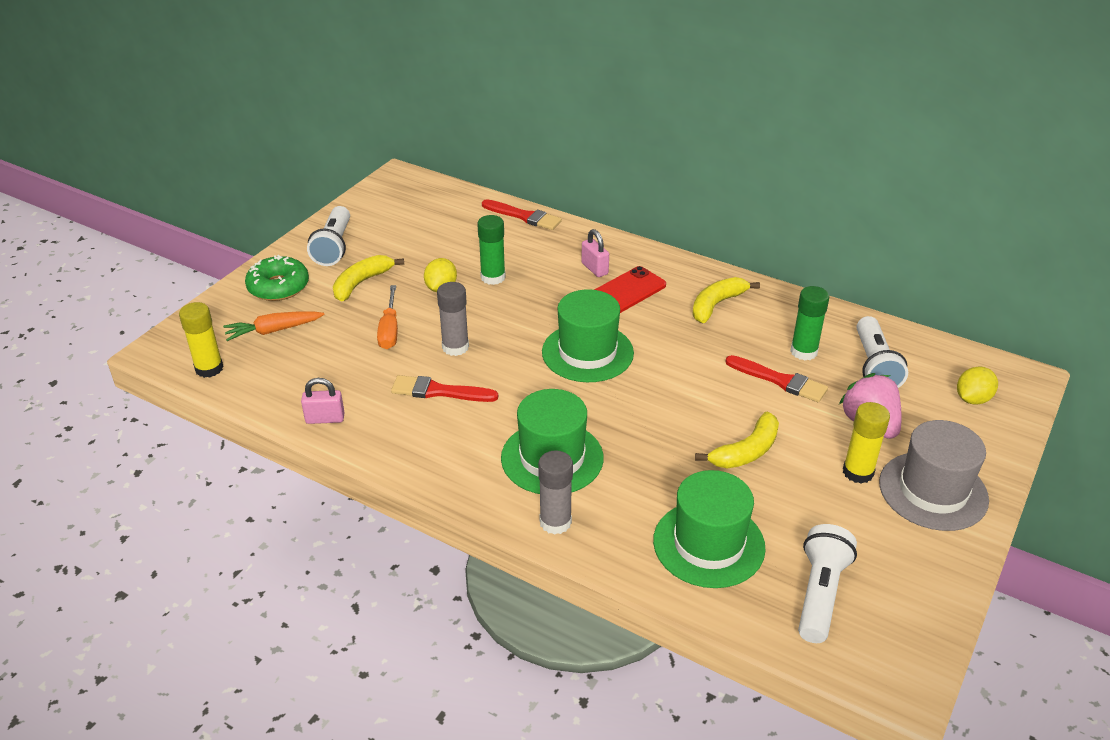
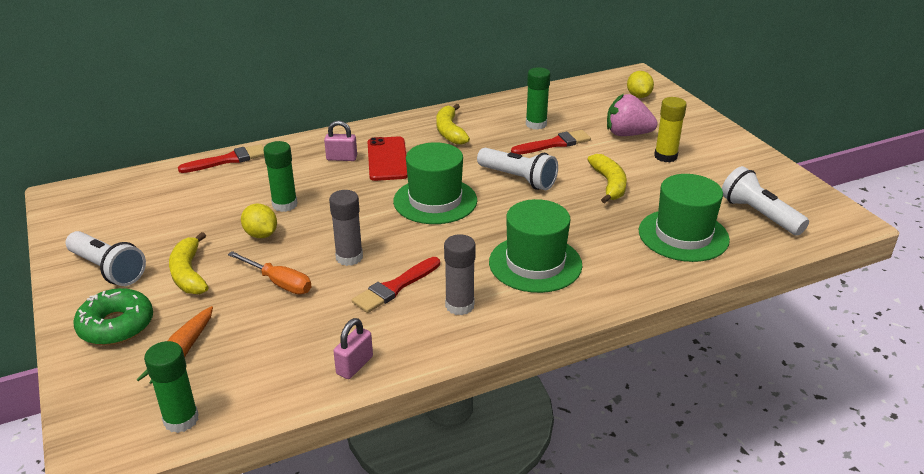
camera: 55 degrees left, 5 degrees down
yellow glue stick [179,302,224,378] -> green glue stick [144,341,199,433]
grey glue stick [538,450,573,535] -> grey glue stick moved to [444,234,476,315]
white flashlight [856,316,908,388] -> white flashlight moved to [477,148,558,190]
grey hat [879,420,989,531] -> none

